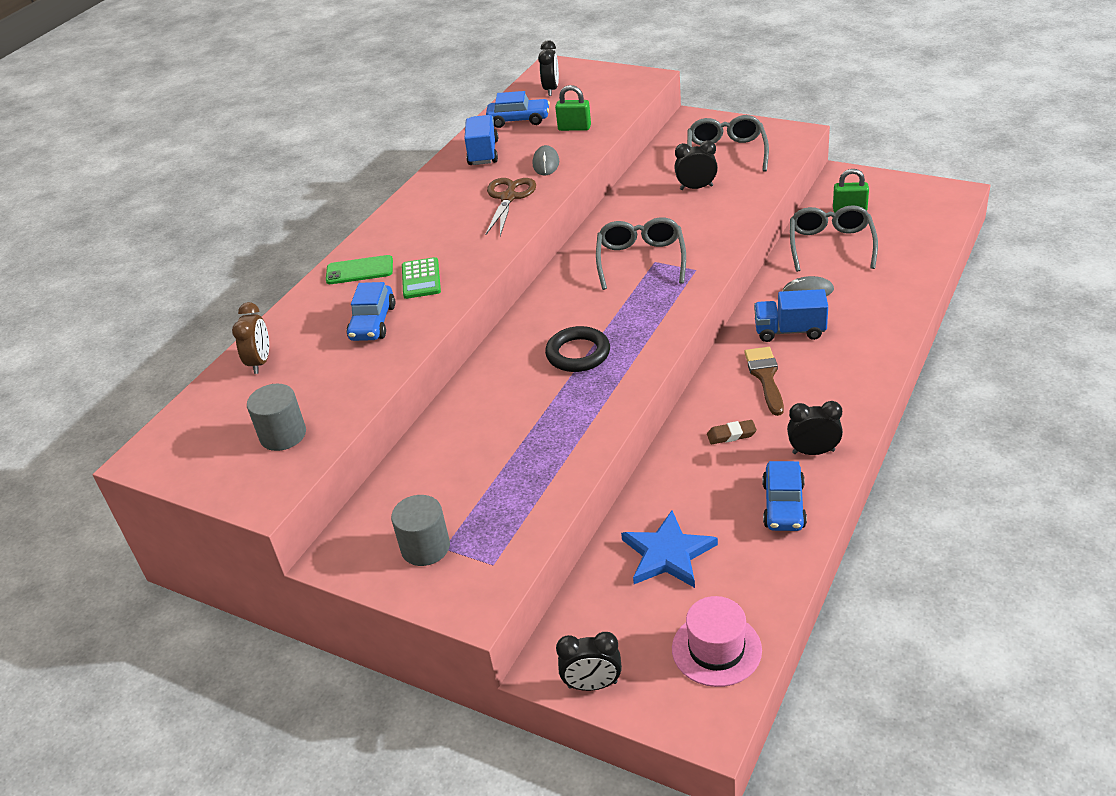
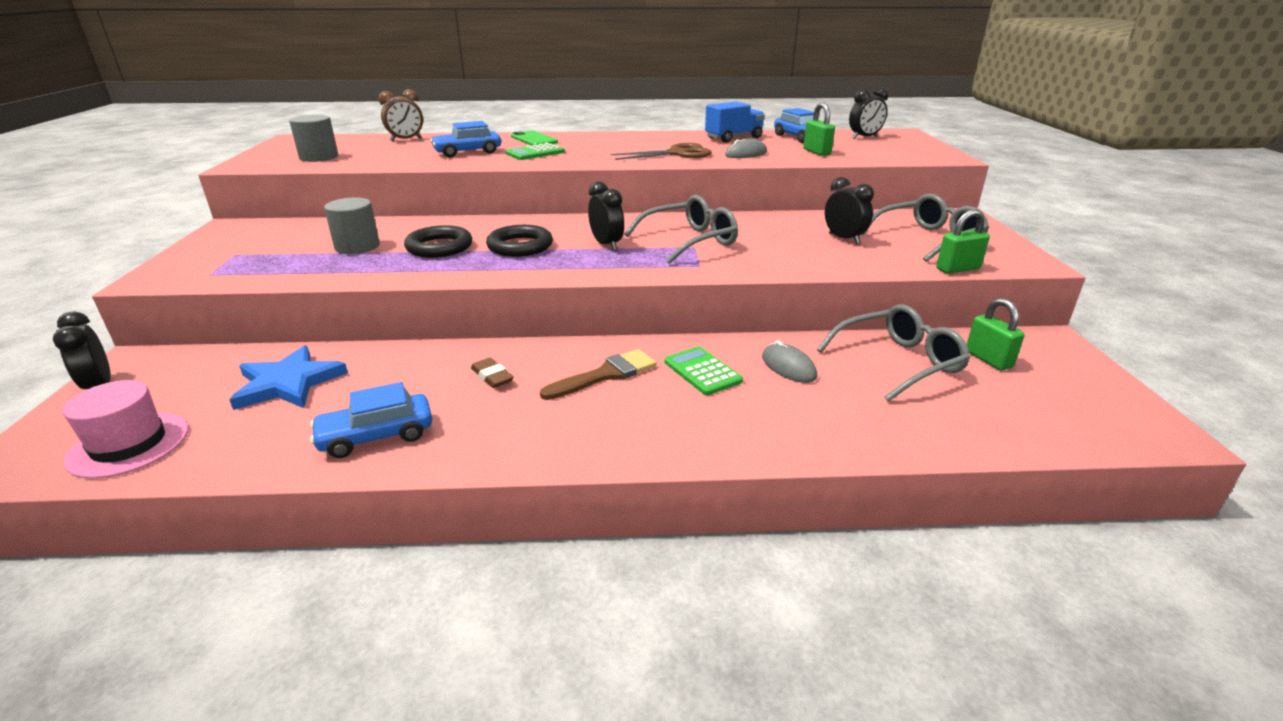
camera: 55 degrees right, 10 degrees down
grey cylinder [391,495,450,566] -> grey cylinder moved to [324,197,380,254]
blue truck [754,289,828,342] -> green calculator [664,346,743,395]
black clock [787,401,843,455] -> black clock moved to [588,181,624,251]
none -> black ring [404,225,472,258]
none -> green padlock [936,209,990,274]

